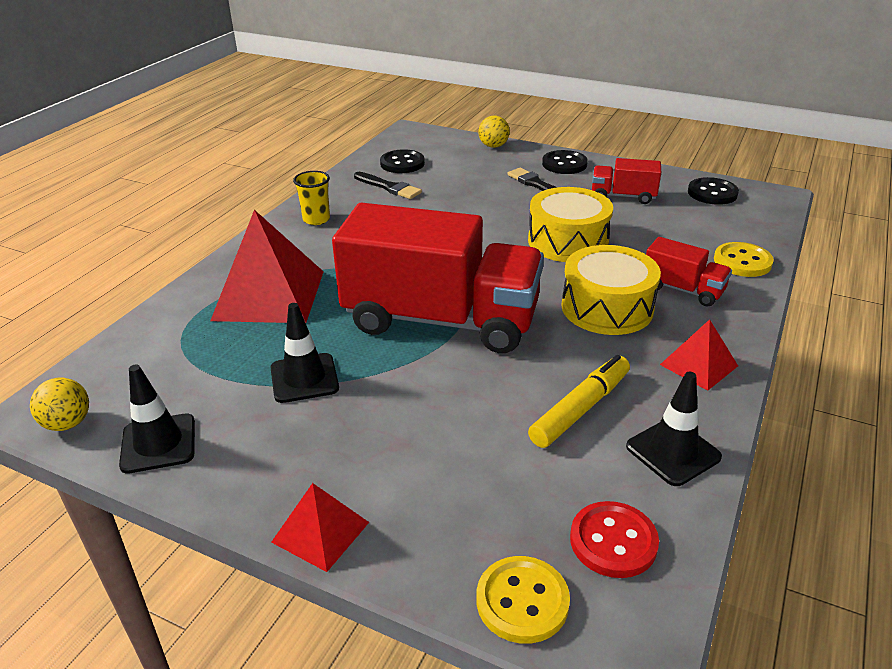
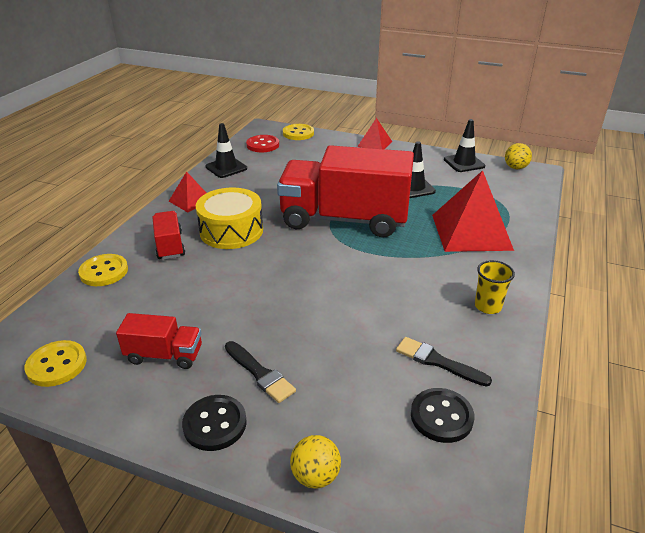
camera: 175 degrees right, 0 degrees up
yellow drum [528,187,613,262] -> none
yellow marker [528,355,630,448] -> none
red truck [646,237,732,307] -> red truck turned 45 degrees clockwise [152,211,185,260]
black button [688,177,739,205] -> yellow button [24,340,87,387]

